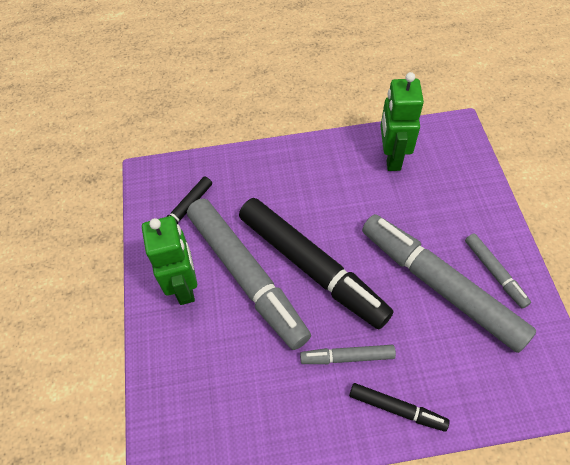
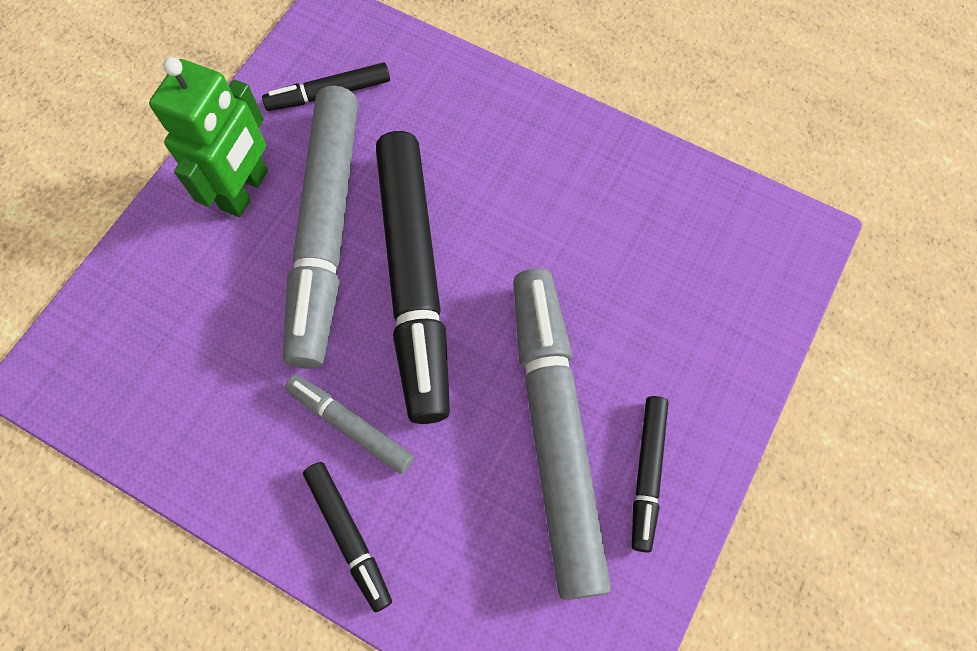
camera: 35 degrees right, 10 degrees up
green robot [380,72,424,171] -> none
grey marker [465,233,531,309] -> black marker [632,396,669,553]

